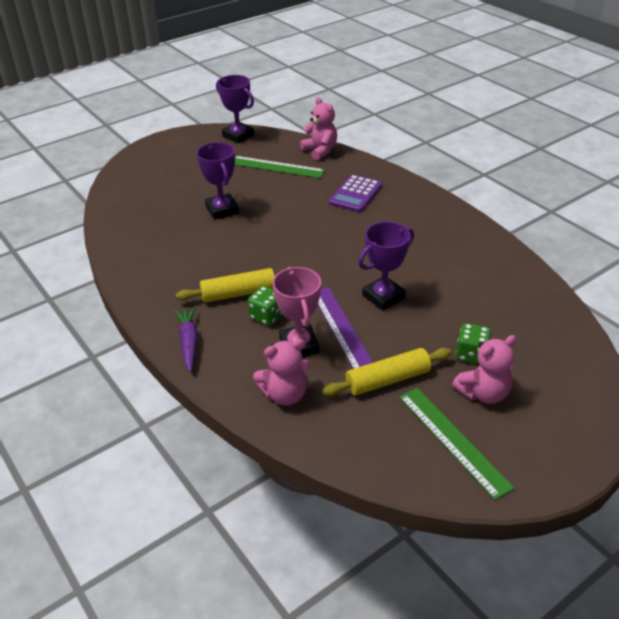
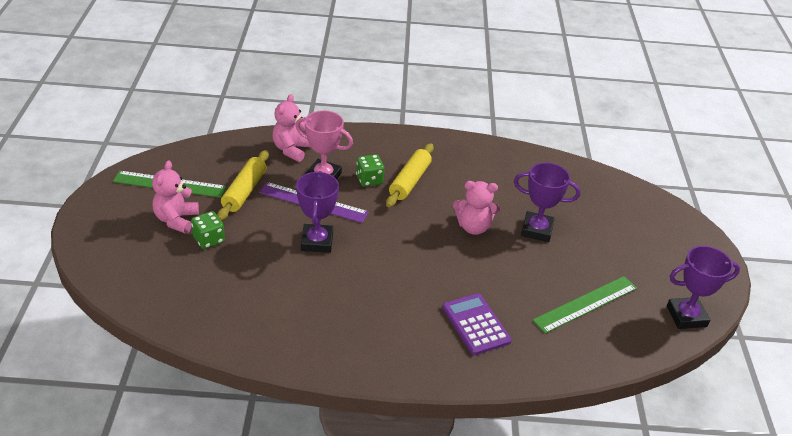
camera: 125 degrees right, 0 degrees up
purple carrot [174,306,198,372] -> none
pink teddy bear [300,97,337,160] -> pink teddy bear moved to [453,181,500,235]

